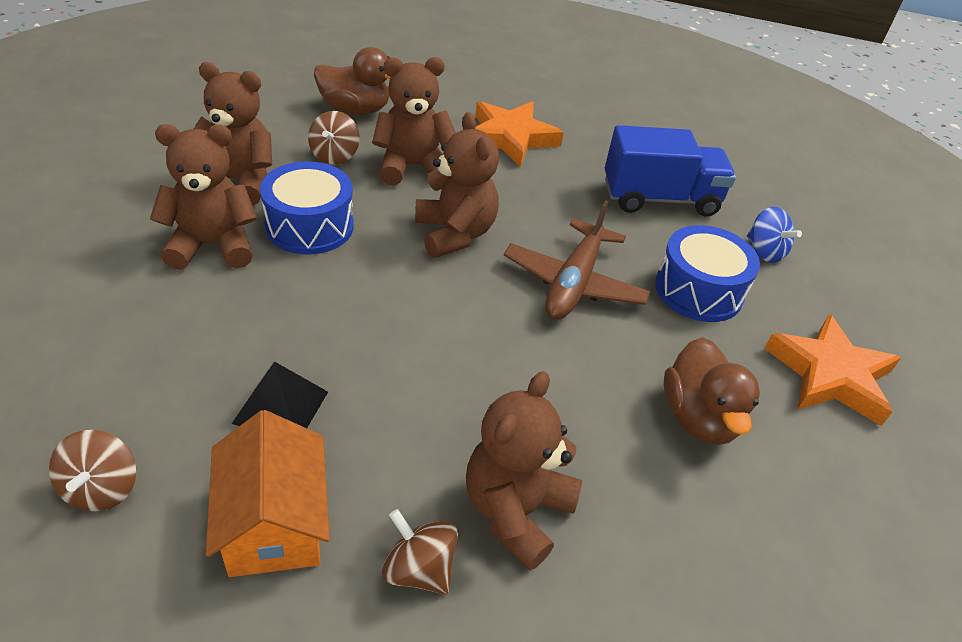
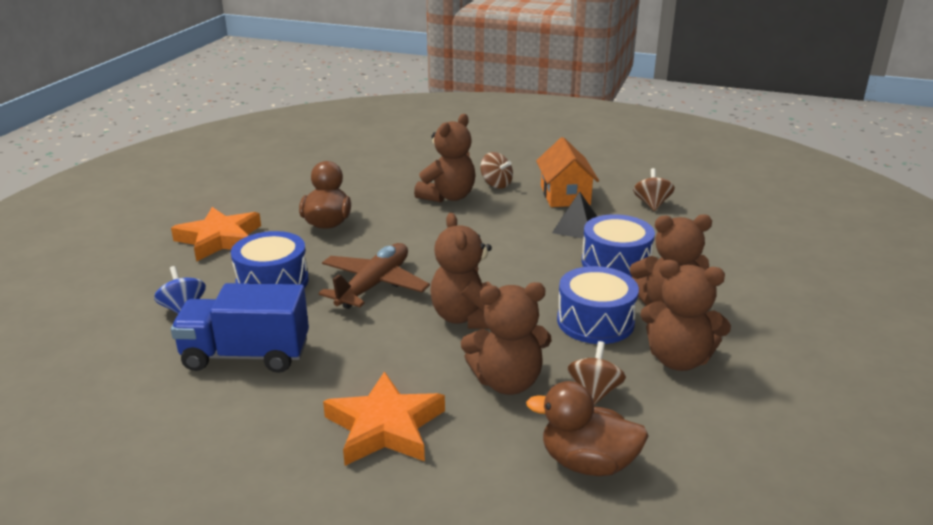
camera: 170 degrees left, 15 degrees down
none -> blue drum [582,214,655,277]

